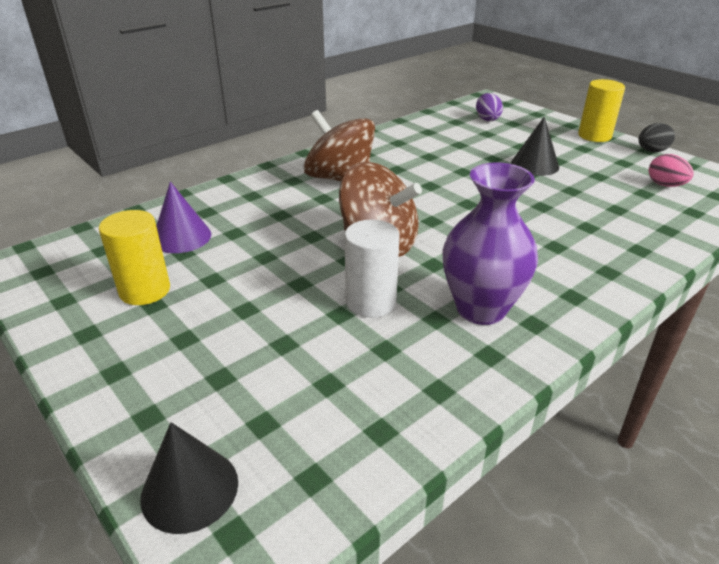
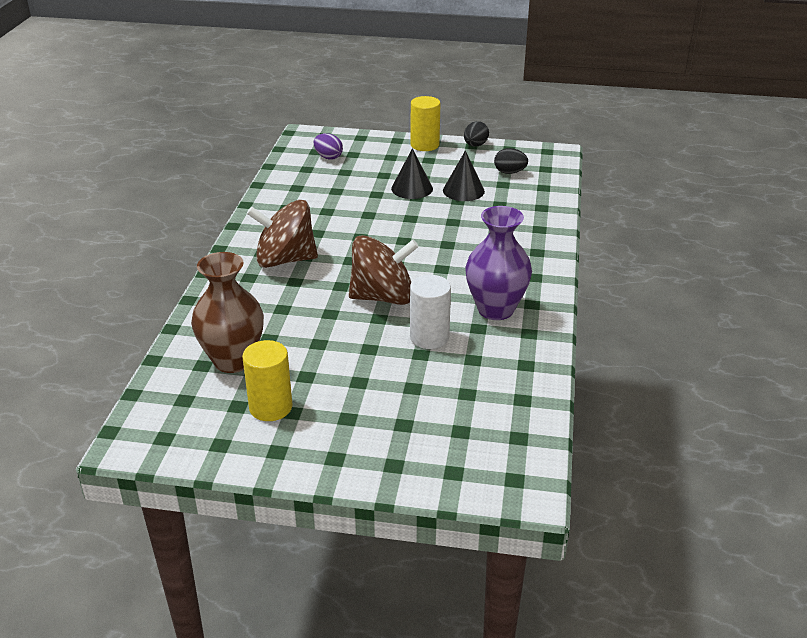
camera: 40 degrees left, 0 degrees up
black cone [140,422,238,534] -> black cone moved to [443,151,485,201]
purple cone [156,182,211,253] -> brown vase [191,252,264,373]
pink egg [649,154,694,187] -> black egg [494,148,528,174]

